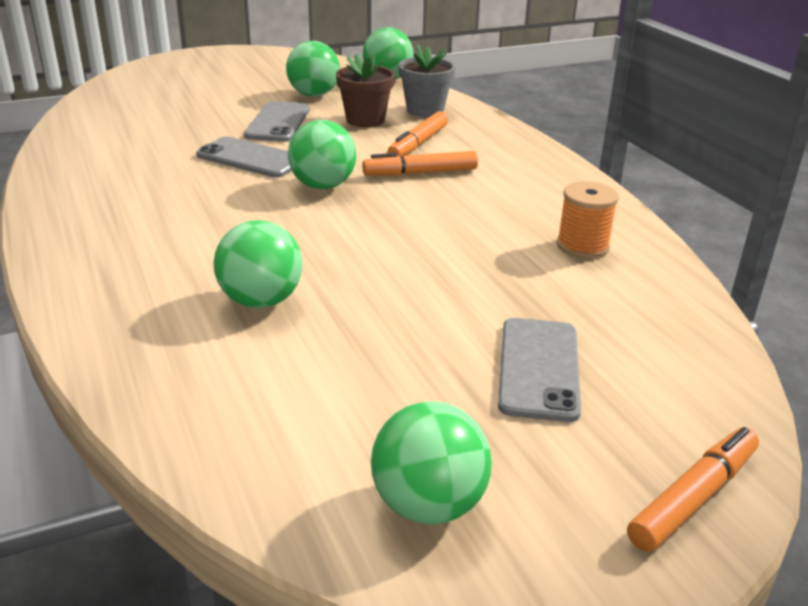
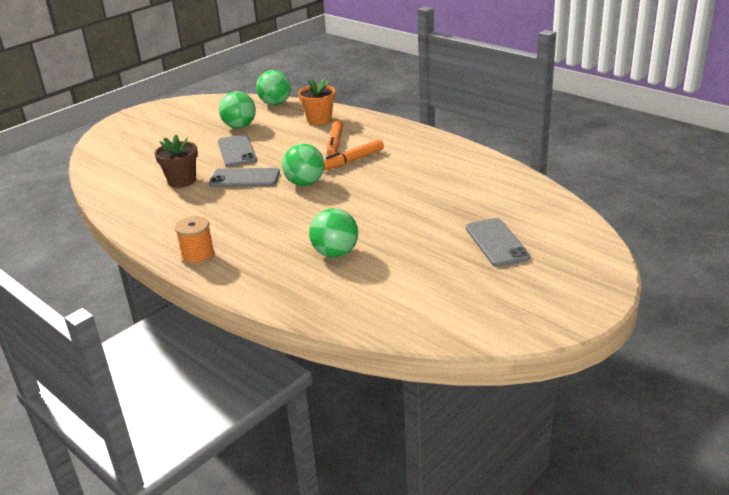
camera: 20 degrees left, 0 degrees up
brown flower pot [336,53,395,127] -> brown flower pot moved to [154,135,198,188]
green ball [371,401,492,525] -> none
grey flower pot [399,44,456,117] -> orange flower pot [298,79,335,125]
orange spool [557,181,619,259] -> orange spool moved to [175,216,215,266]
orange marker [627,427,759,552] -> none

